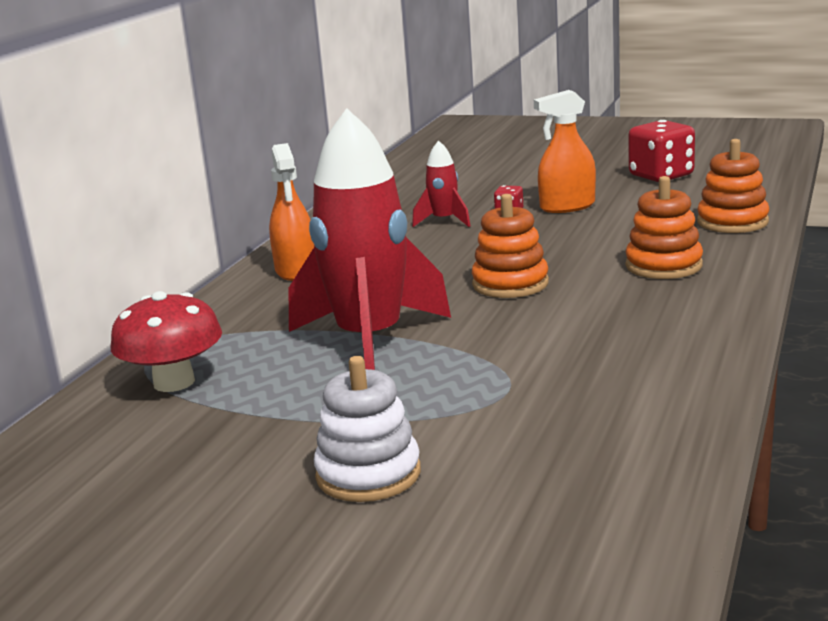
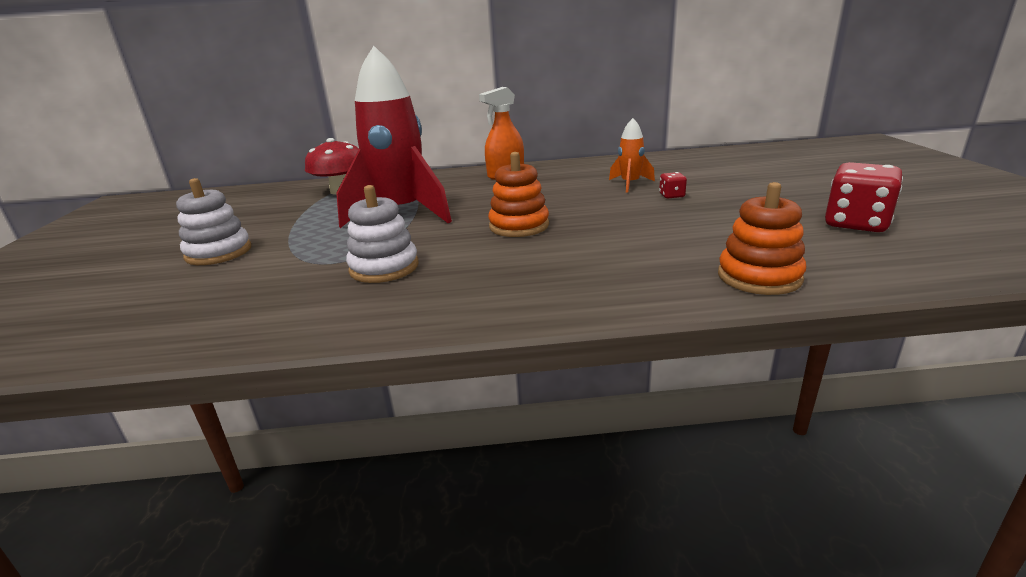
camera: 65 degrees right, 5 degrees up
red rocket [412,140,470,227] -> orange rocket [609,118,655,193]
orange spray bottle [534,90,596,213] -> none
orange stacking toy [625,176,703,279] -> none
none -> white stacking toy [346,185,419,283]

